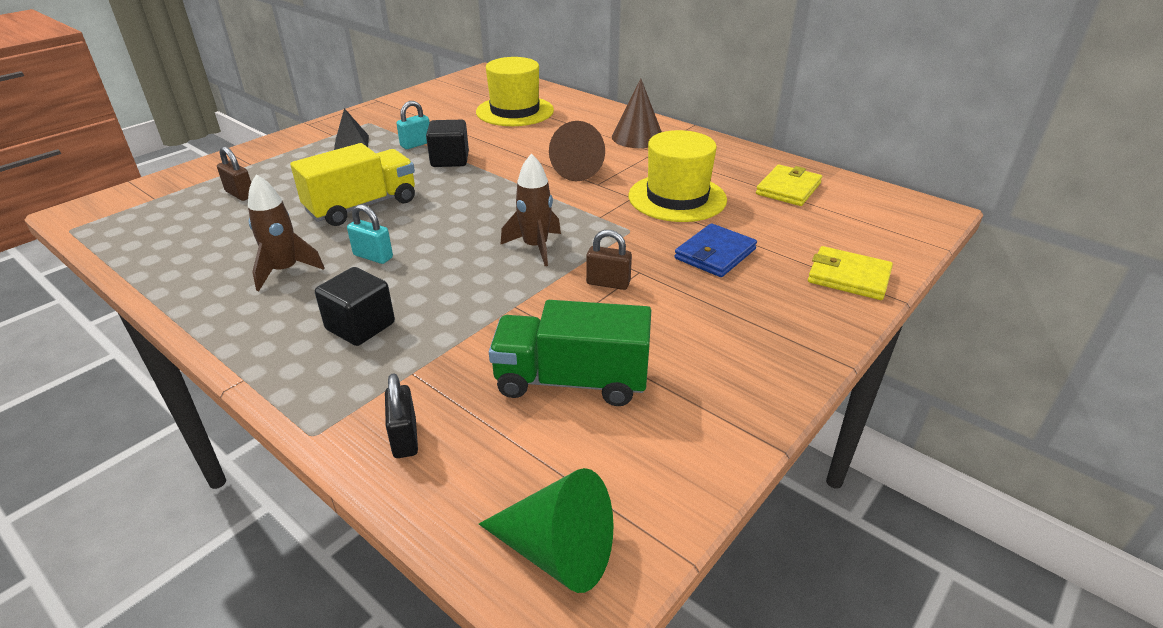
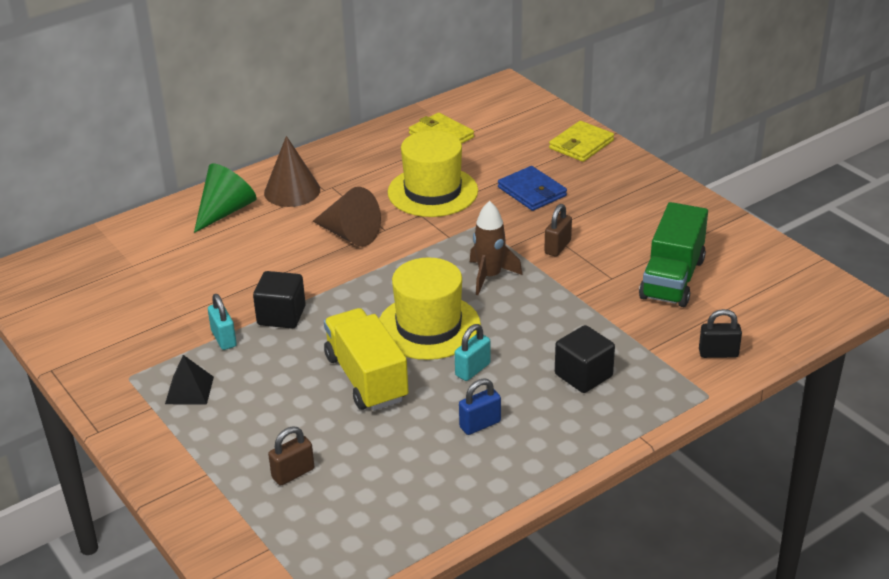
camera: 75 degrees left, 0 degrees up
brown rocket [248,174,324,291] -> blue padlock [459,378,501,435]
yellow hat [476,57,554,126] -> yellow hat moved to [379,258,481,360]
green cone [479,468,614,593] -> green cone moved to [194,164,256,233]

